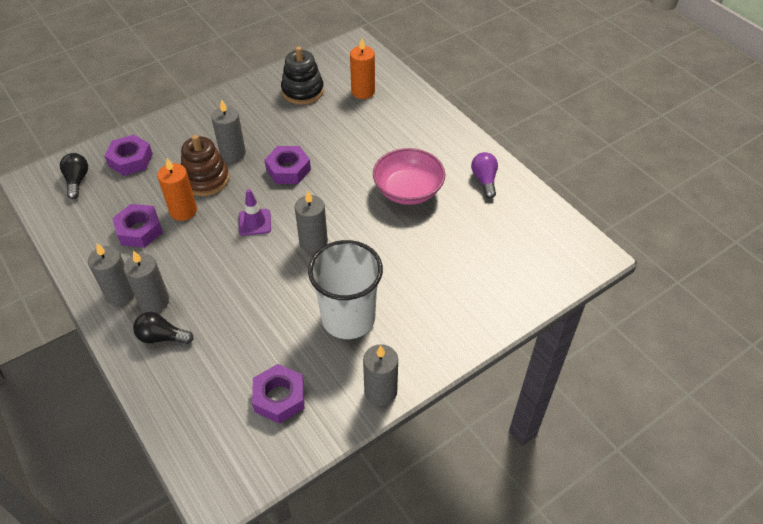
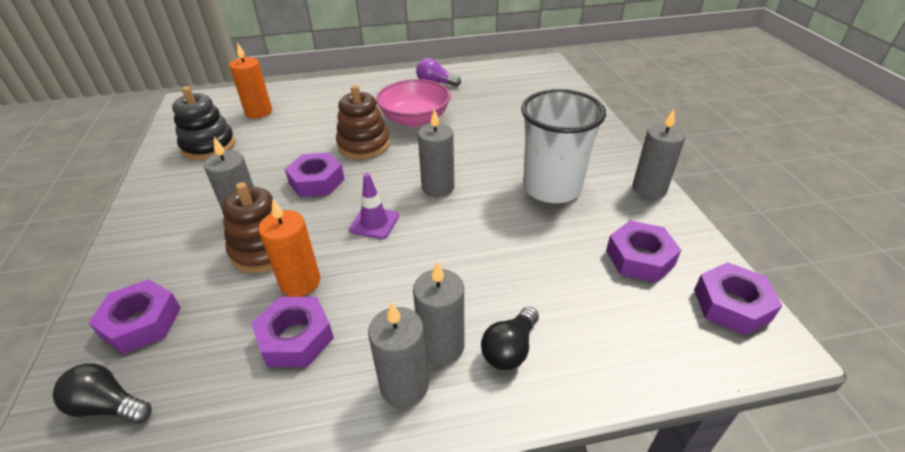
camera: 65 degrees left, 10 degrees down
none -> brown stacking toy [336,85,390,159]
none -> purple nut [694,262,783,335]

